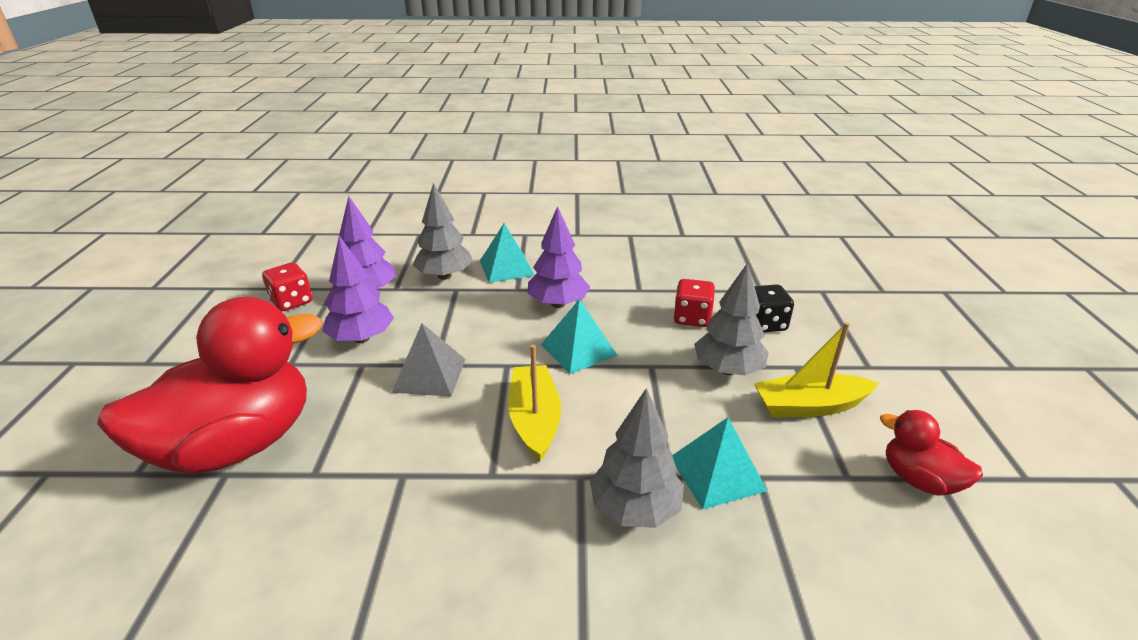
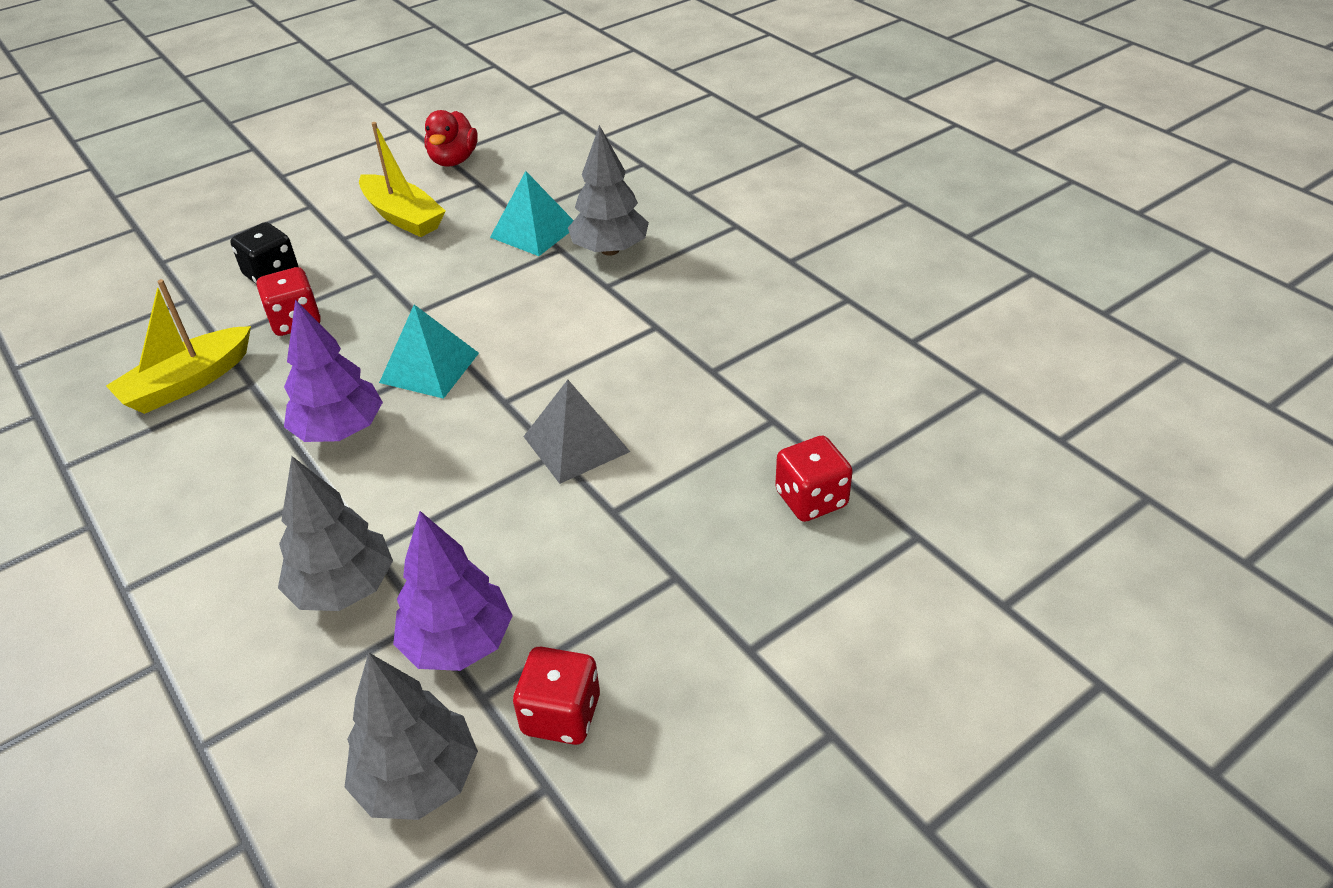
camera: 125 degrees left, 10 degrees up
red duck [97,297,322,474] -> red dice [775,436,853,522]
purple tree [322,236,394,343] -> none
turquoise pyramid [480,223,535,283] -> none
yellow boat [508,345,561,462] -> yellow boat moved to [106,279,251,414]
grey tree [694,263,769,375] -> grey tree moved to [345,653,478,820]

